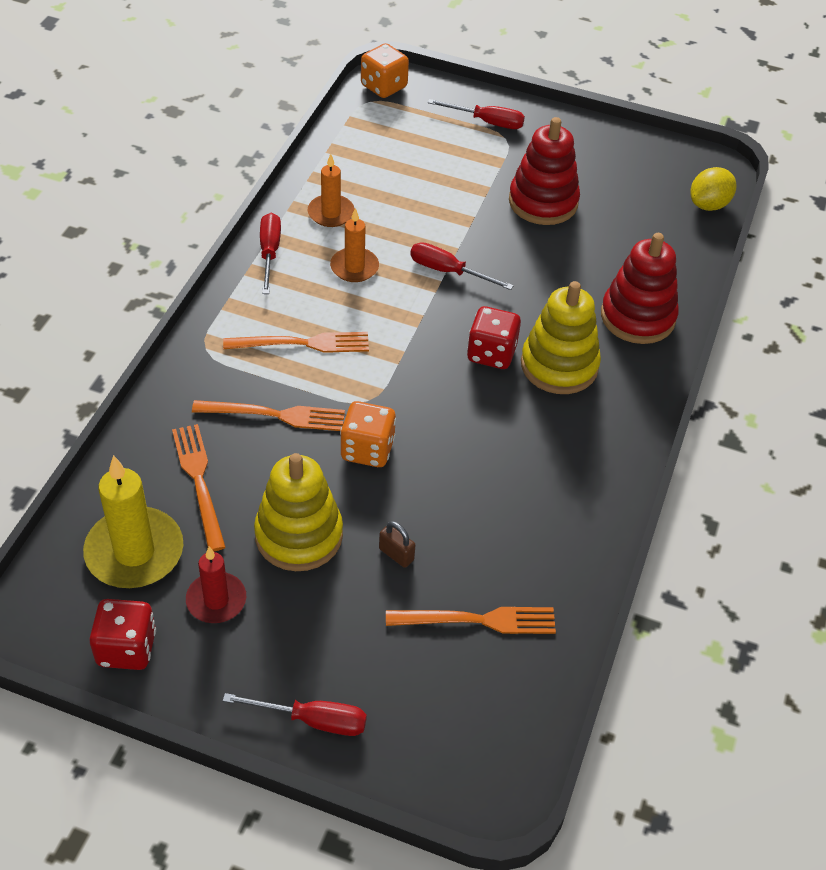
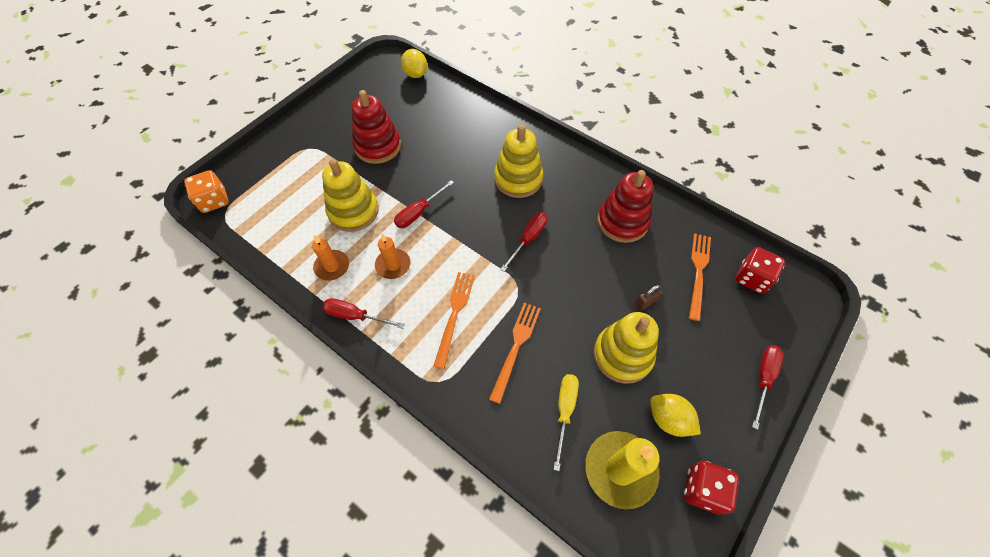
camera: 70 degrees left, 10 degrees up
orange fork [172,424,226,551] -> yellow screwdriver [553,374,579,471]
red candle [186,547,246,623] -> yellow lemon [650,394,701,437]
orange dice [340,401,396,467] -> none
red screwdriver [428,99,525,129] -> red screwdriver moved to [500,212,548,272]
red dice [467,306,521,369] -> red dice moved to [736,247,785,294]
red stacking toy [601,233,679,344] -> red stacking toy moved to [598,170,653,243]
none -> yellow stacking toy [322,159,379,232]

